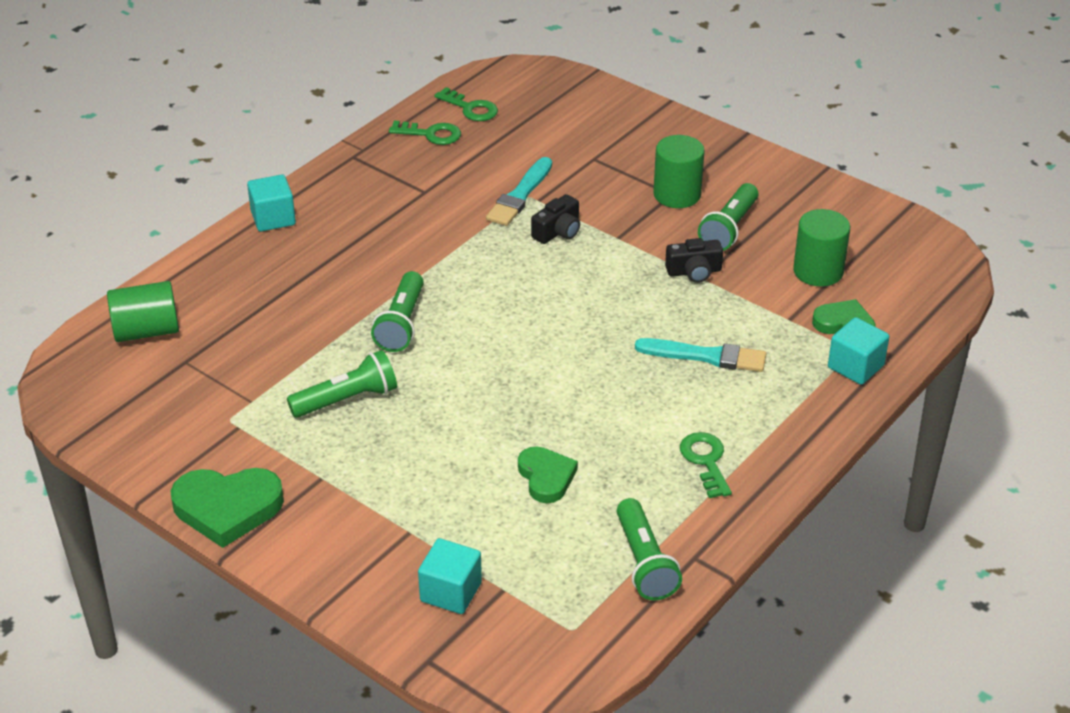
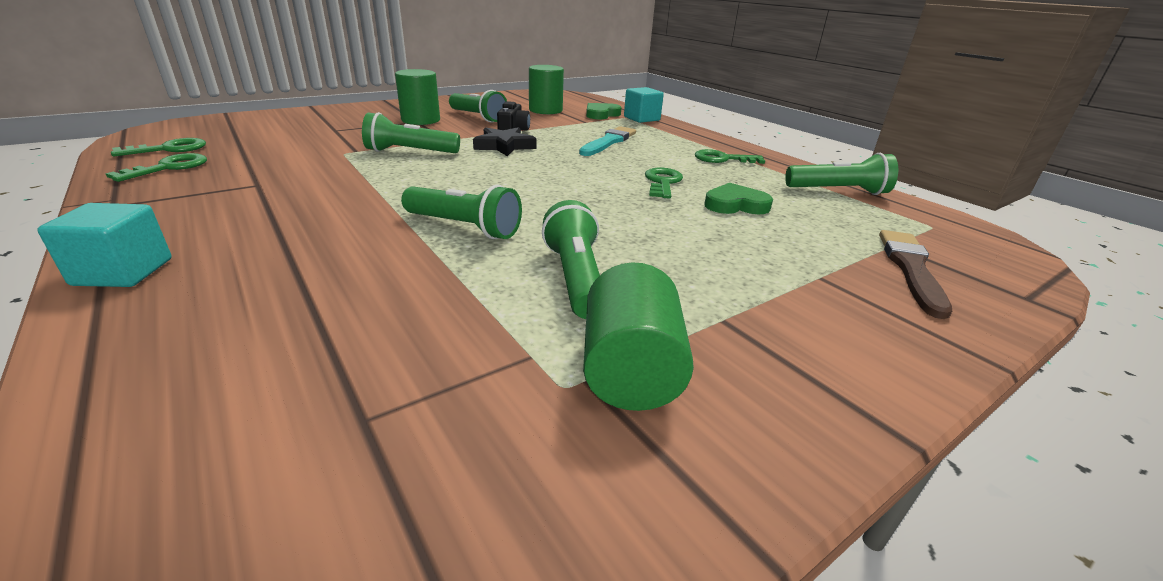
camera: 75 degrees left, 10 degrees down
green cylinder [107,281,179,342] -> green cylinder moved to [583,262,694,411]
green heart [170,468,284,548] -> none
turquoise cube [418,538,482,614] -> brown brush [879,230,952,319]
turquoise brush [486,157,552,226] -> none
black camera [531,194,580,244] -> green flashlight [362,112,460,153]
none -> black star [473,127,536,156]
none -> green key [645,168,683,199]

